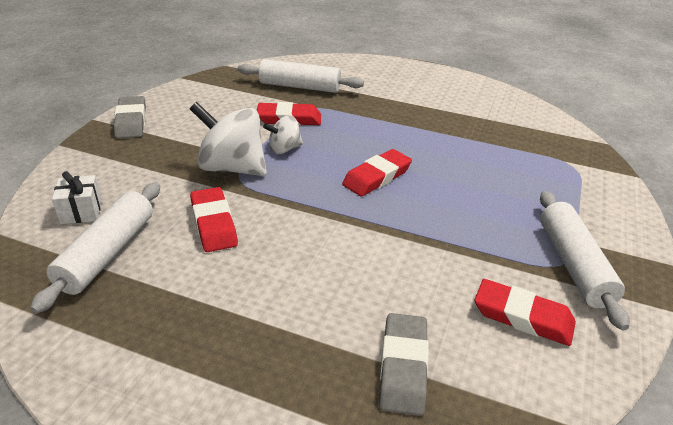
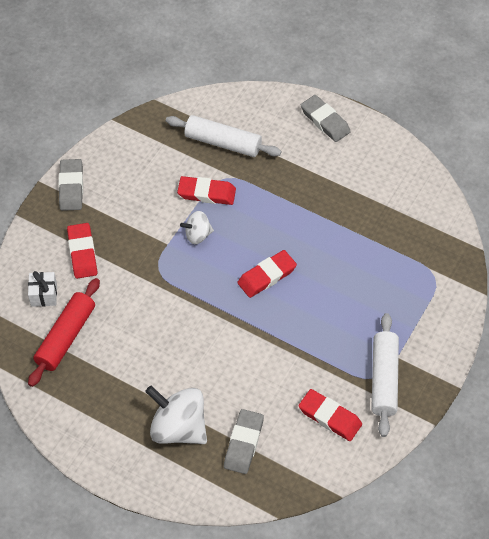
camera: 10 degrees right, 20 degrees up
white rolling pin [30,183,160,314] -> red rolling pin [28,278,100,387]
white spinning top [190,102,267,176] -> white spinning top moved to [145,386,207,444]
red eraser [190,187,238,252] -> red eraser moved to [67,223,97,279]
none -> grey eraser [301,95,351,142]

